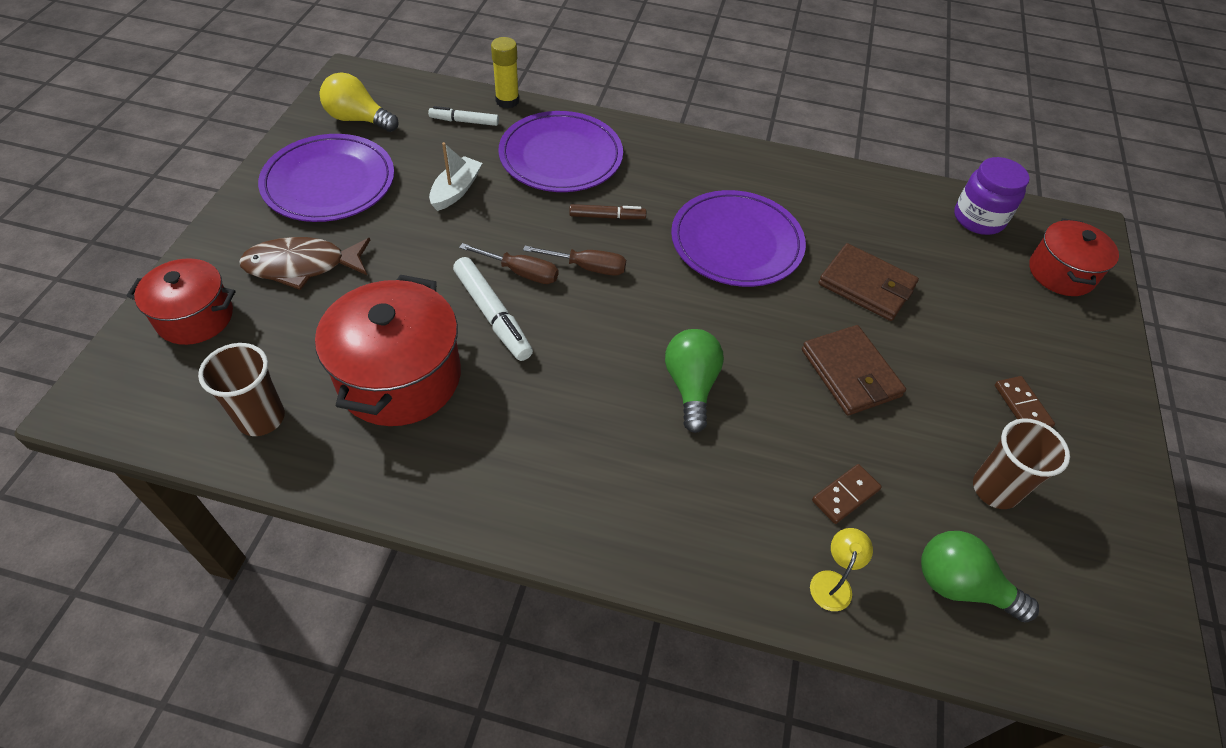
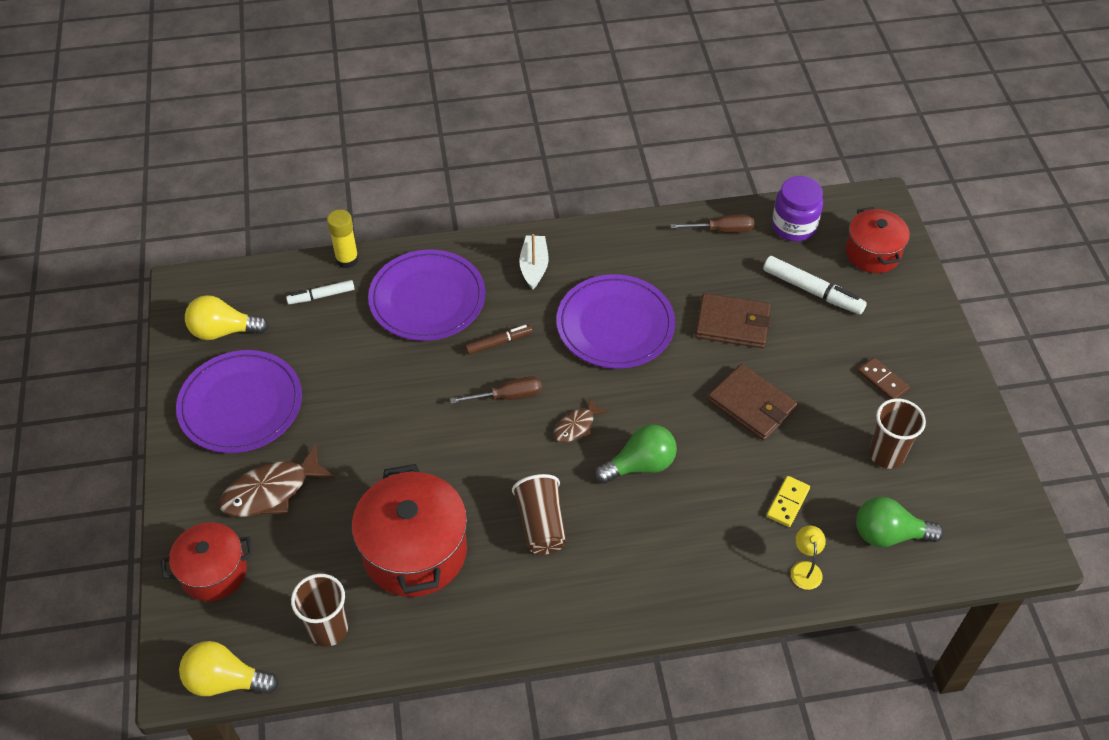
camera: 20 degrees left, 0 degrees up
white boat [429,142,482,211] -> white boat moved to [519,234,548,290]
white marker [453,257,533,361] -> white marker moved to [763,256,867,315]
brown screwdriver [459,243,558,284] -> brown screwdriver moved to [670,214,754,233]
green light bulb [665,329,724,433] -> green light bulb turned 90 degrees clockwise [595,424,677,483]
brown domino [812,464,882,524] -> yellow domino [767,476,810,527]
none -> yellow light bulb [179,641,279,696]
none -> brown cup [512,474,566,555]
none -> brown fish [554,397,608,442]

